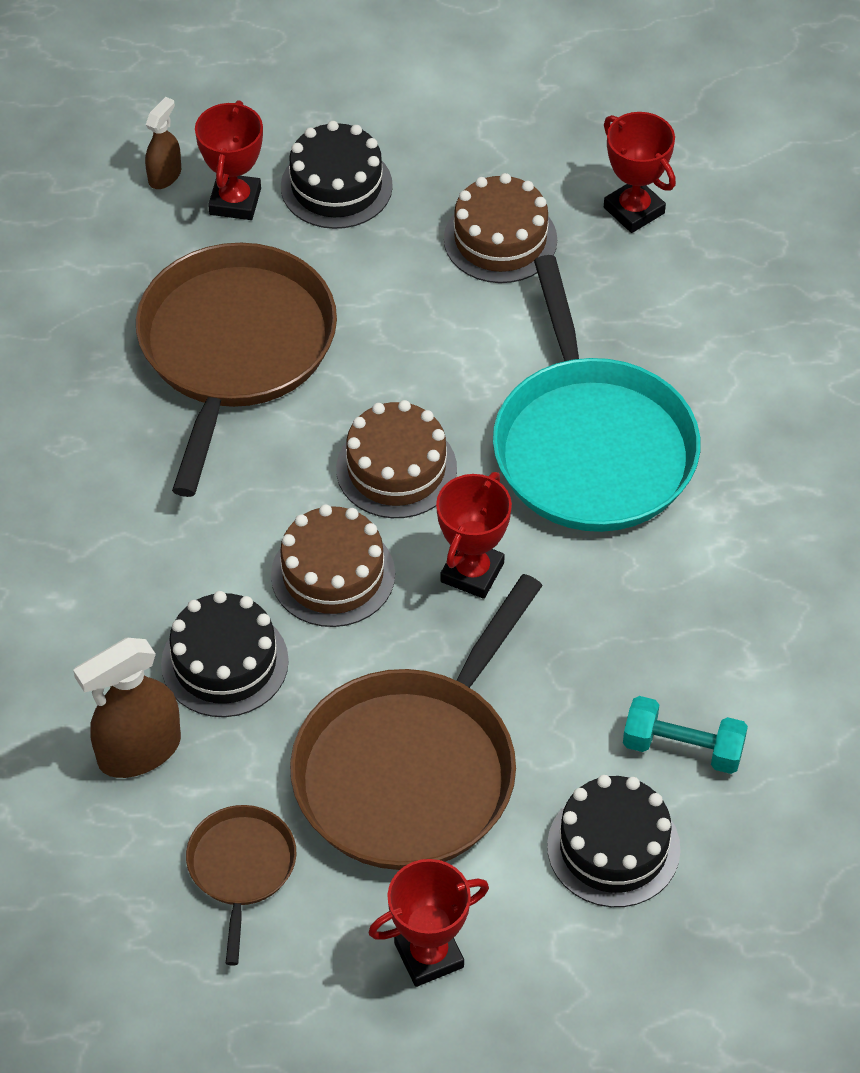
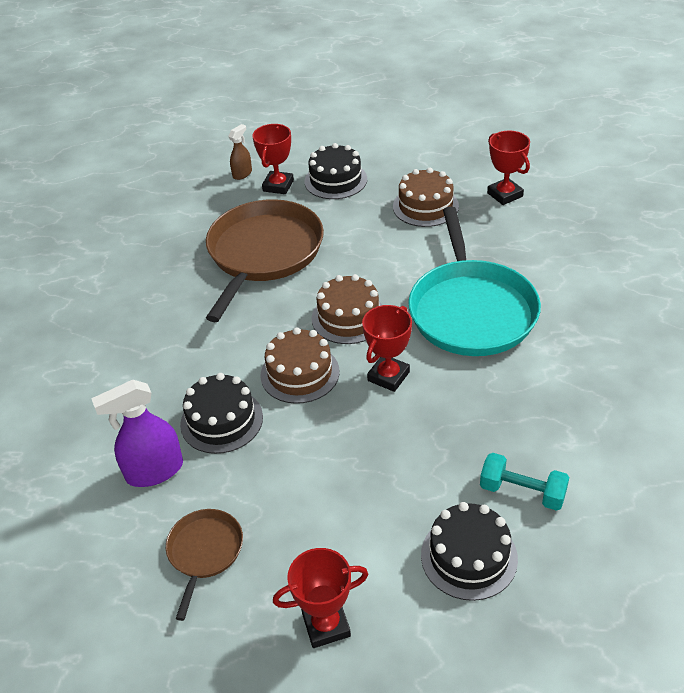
camera: 10 degrees right, 10 degrees down
brown spray bottle [73,638,181,778] -> purple spray bottle [91,380,183,487]
brown pan [290,574,543,870] -> none

